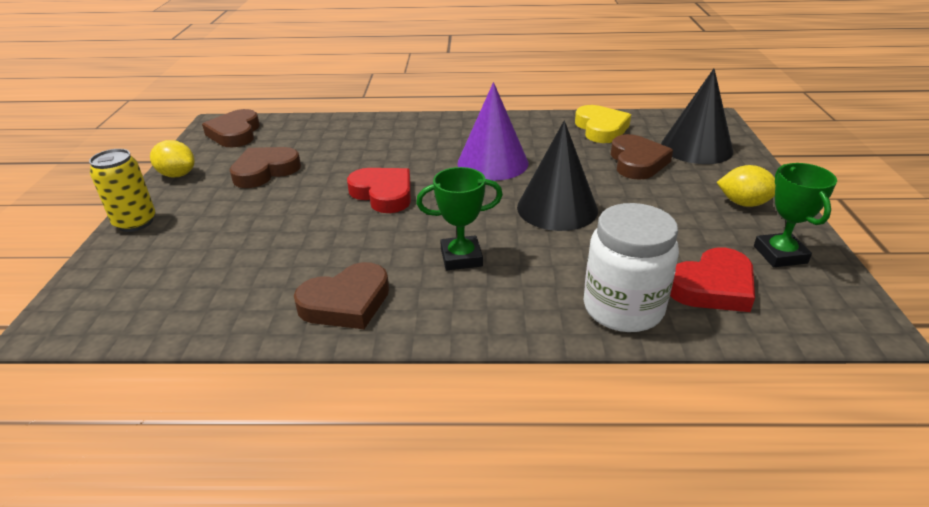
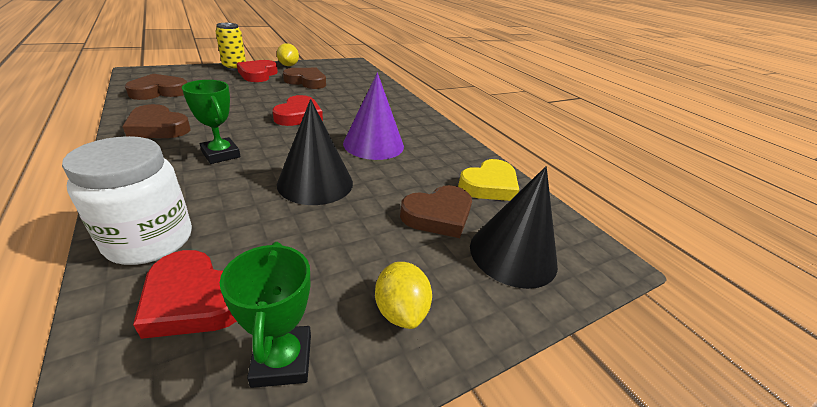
camera: 55 degrees right, 0 degrees up
brown heart [202,109,260,147] -> brown heart moved to [125,74,187,100]
green trophy [754,163,837,267] -> green trophy turned 60 degrees counterclockwise [220,242,311,388]
none -> red heart [237,60,278,82]

